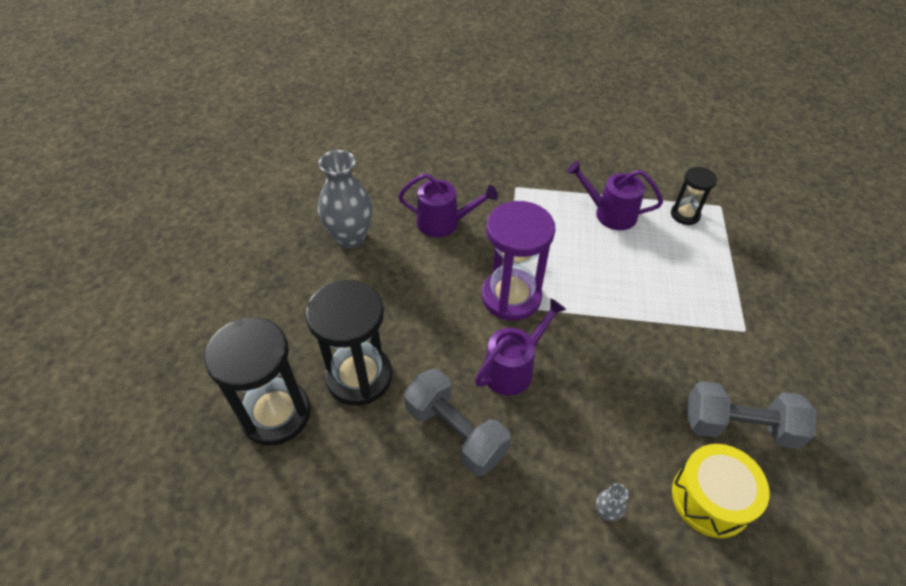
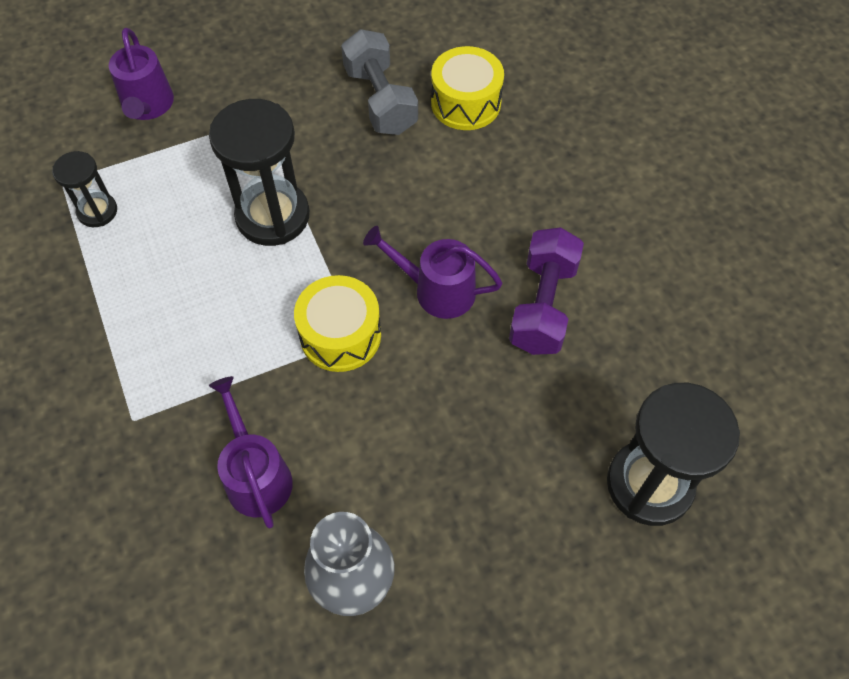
camera: 120 degrees left, 10 degrees up
black hourglass [305,280,392,406] -> black hourglass moved to [209,99,310,246]
grey dumbbell [404,369,511,476] -> purple dumbbell [509,227,584,355]
purple hourglass [482,201,555,321] -> yellow drum [294,275,381,372]
purple watering can [567,161,663,230] -> purple watering can moved to [109,28,174,120]
grey vase [596,483,628,521] -> none

